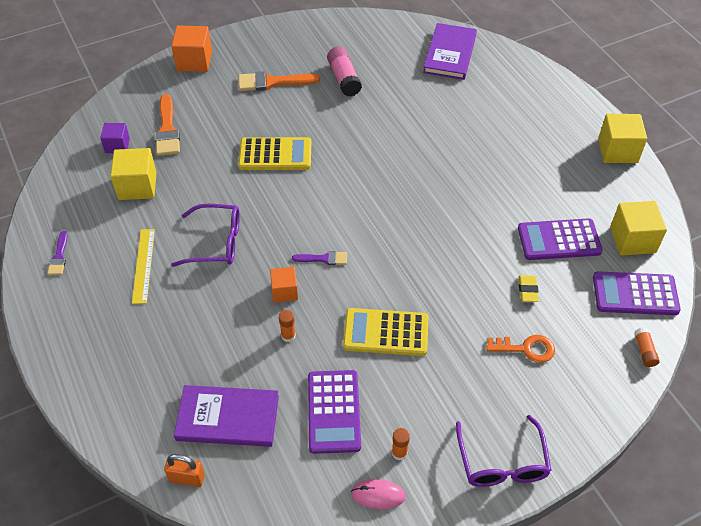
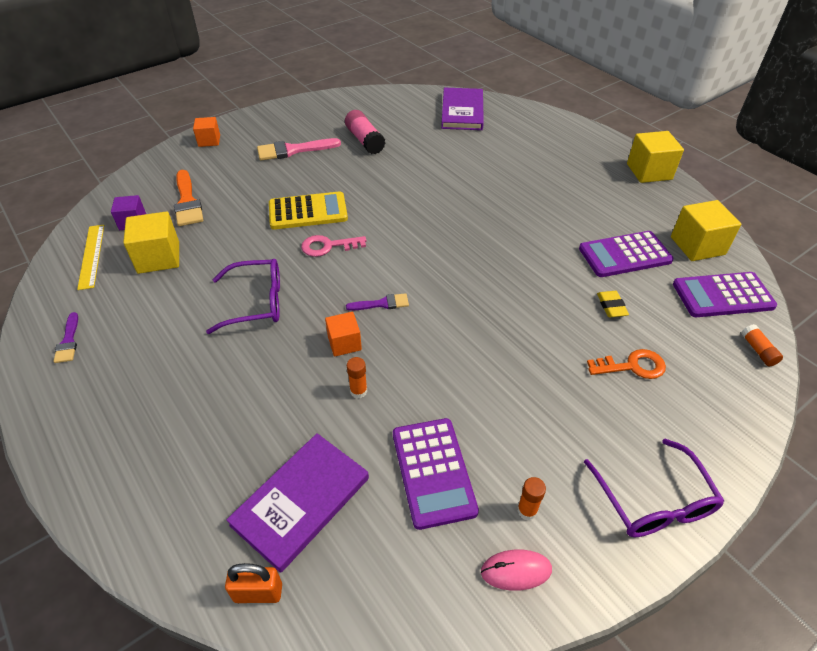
camera: 10 degrees left, 5 degrees down
yellow ruler [132,229,155,304] -> yellow ruler moved to [77,225,104,290]
orange cube [171,25,212,72] -> orange cube [193,117,220,147], size x0.62
purple book [174,385,279,447] -> purple book turned 45 degrees counterclockwise [226,433,369,573]
orange brush [238,72,320,91] -> pink brush [257,138,341,161]
yellow calculator [343,308,428,356] -> none
none -> pink key [301,235,366,257]

